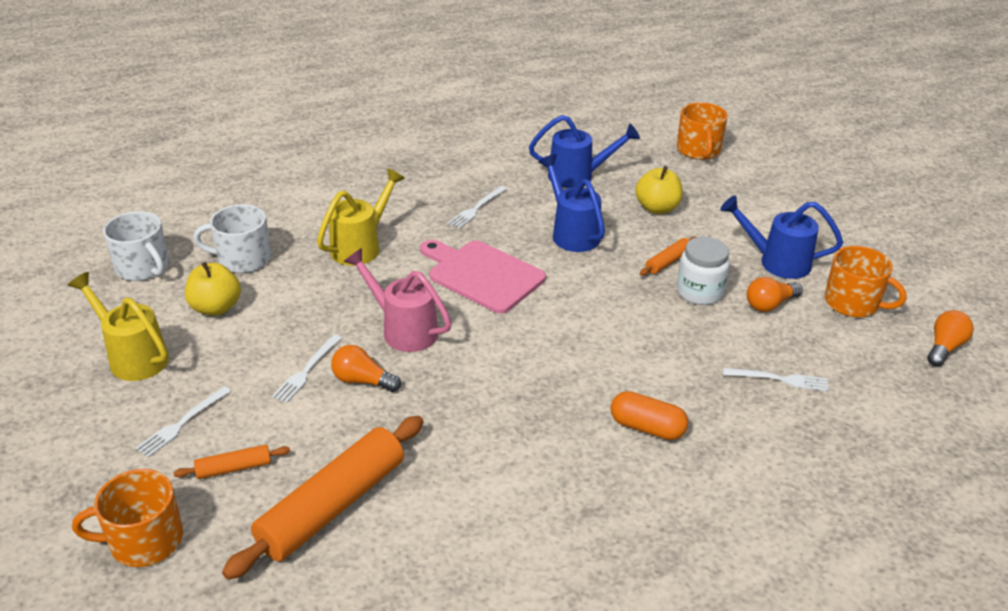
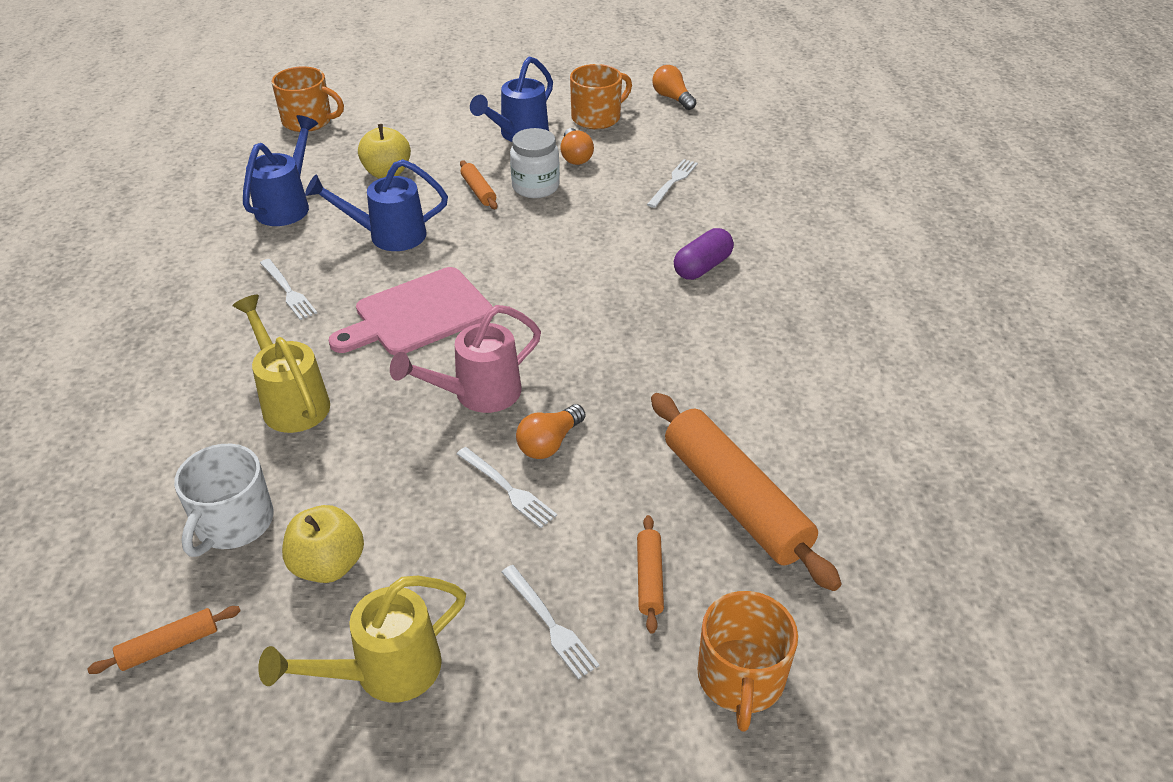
camera: 70 degrees left, 5 degrees up
white mug [103,211,169,281] -> orange rolling pin [87,606,241,674]
orange capsule [611,391,688,440] -> purple capsule [674,228,734,280]

